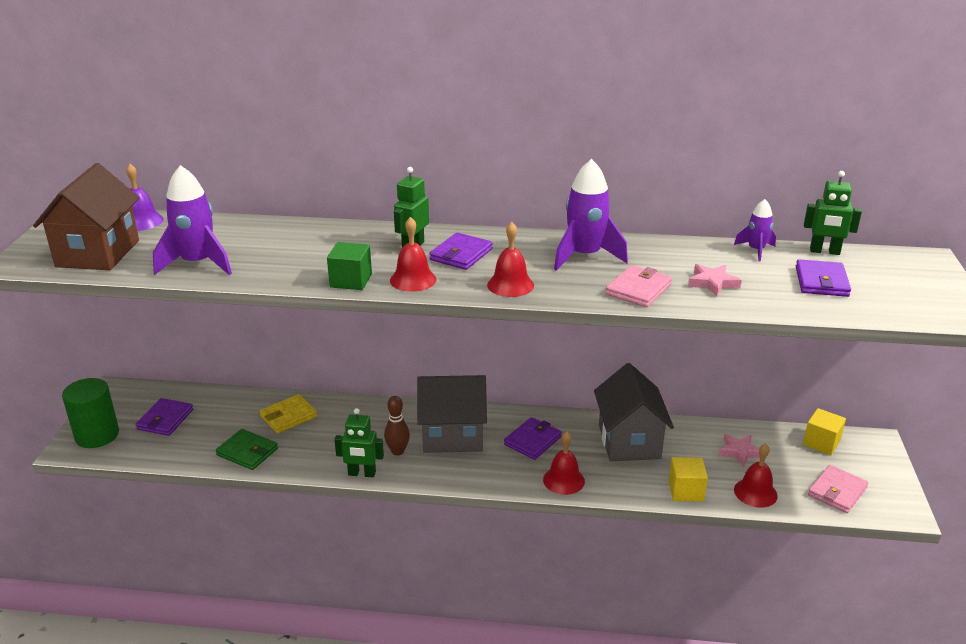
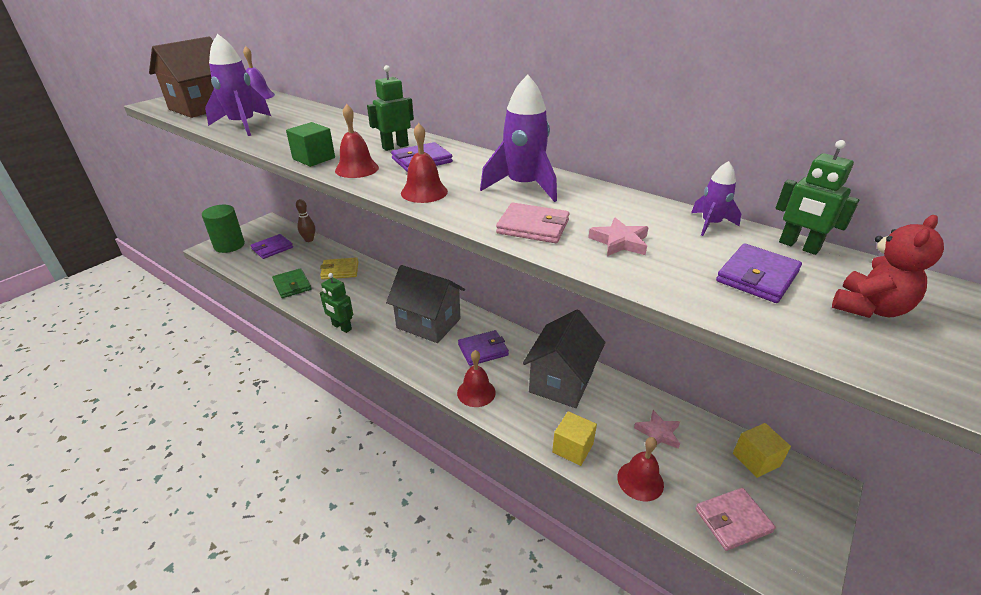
camera: 30 degrees right, 5 degrees up
brown bowling pin [384,396,410,455] -> brown bowling pin moved to [296,199,315,242]
pink wallet [606,265,672,307] -> pink wallet turned 45 degrees clockwise [496,203,570,243]
none -> red teddy bear [832,215,944,318]

